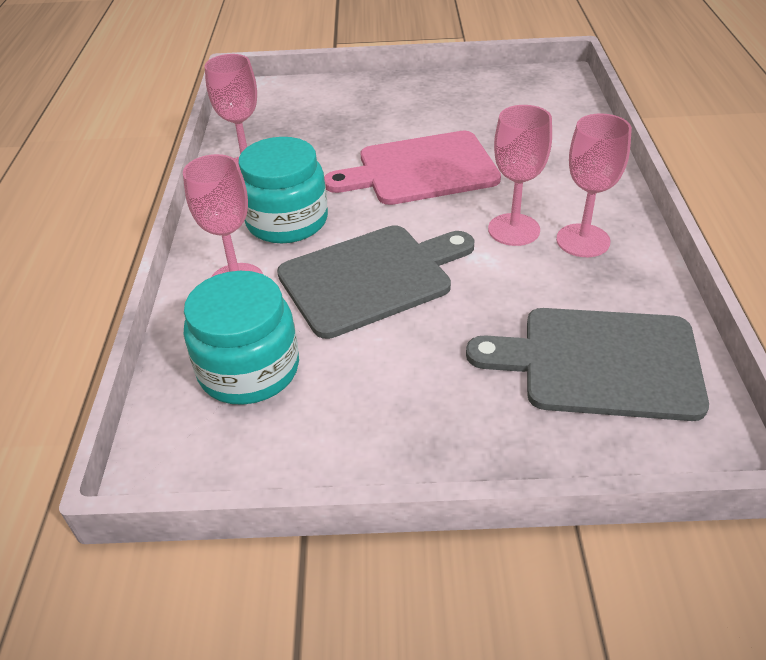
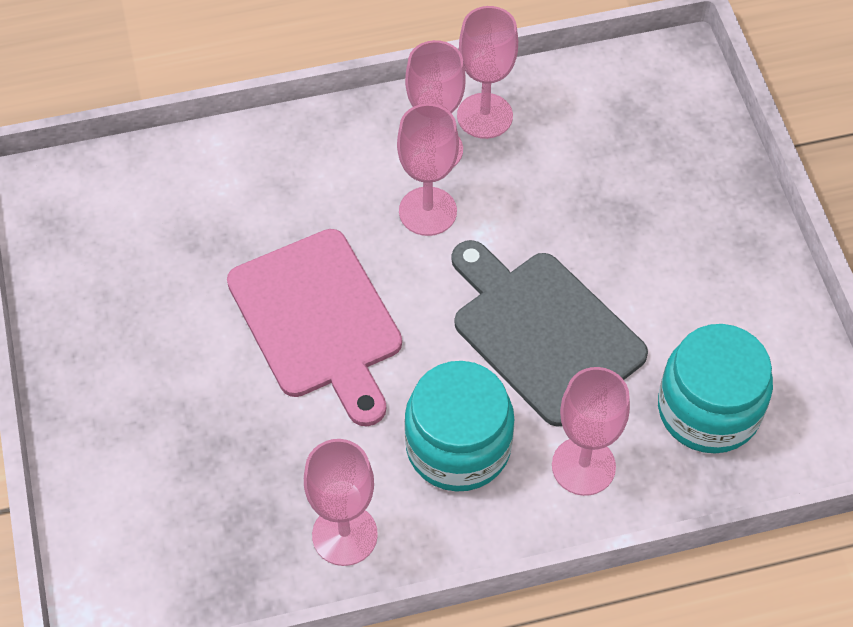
camera: 105 degrees left, 15 degrees up
grey cutting board [466,308,709,421] -> none
none -> pink goblet [457,6,518,139]

